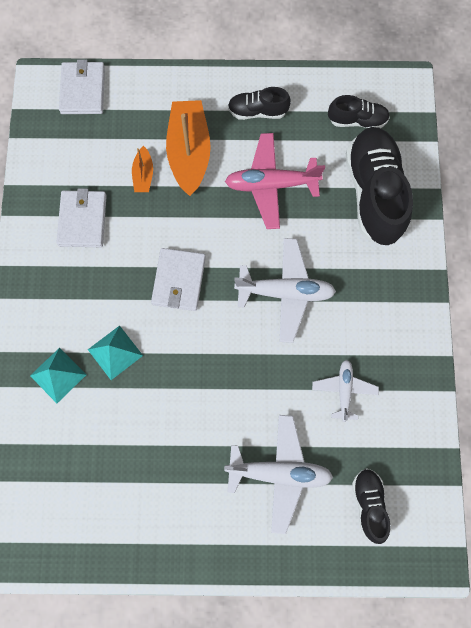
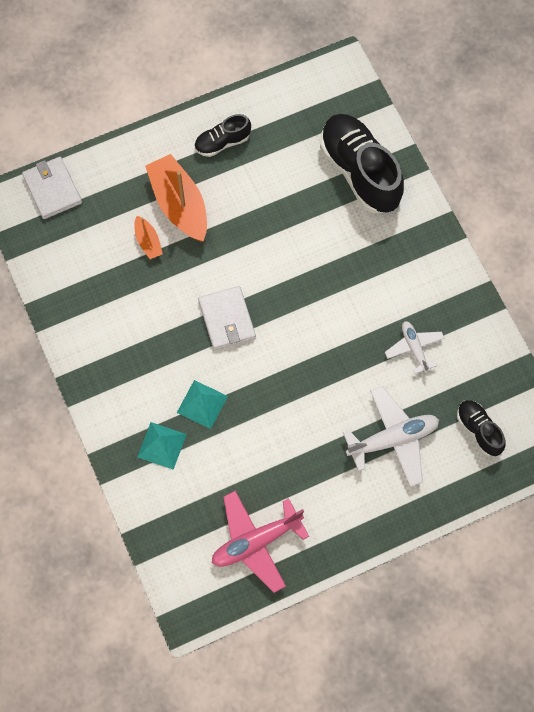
camera: 25 degrees left, 5 degrees down
white wallet [56,188,107,247] -> none
pink plane [225,133,325,229] -> pink plane moved to [212,491,309,593]
white plane [234,238,336,343] -> none
black shoe [328,95,390,128] -> none

